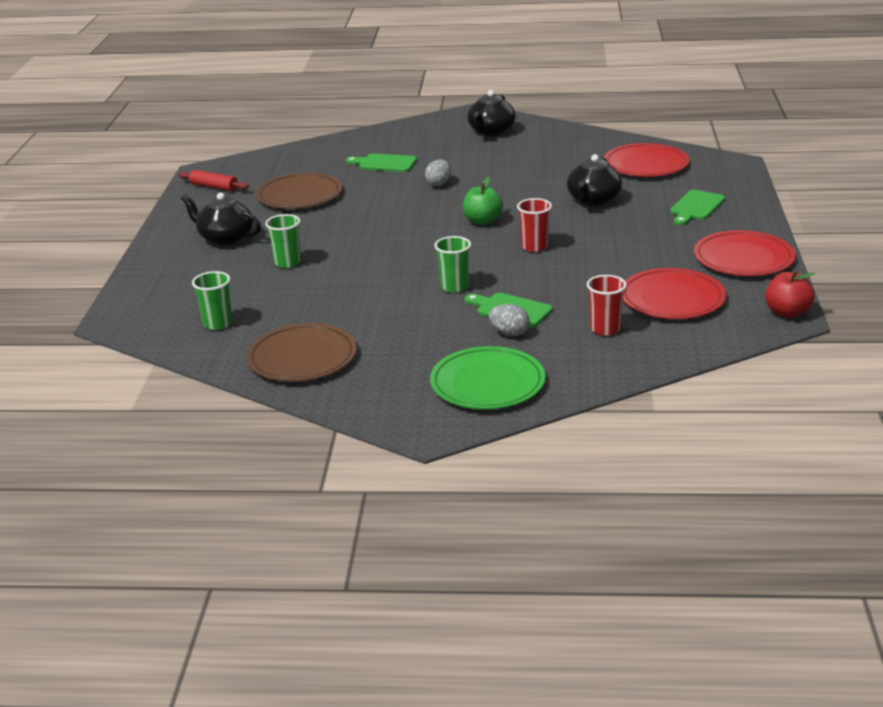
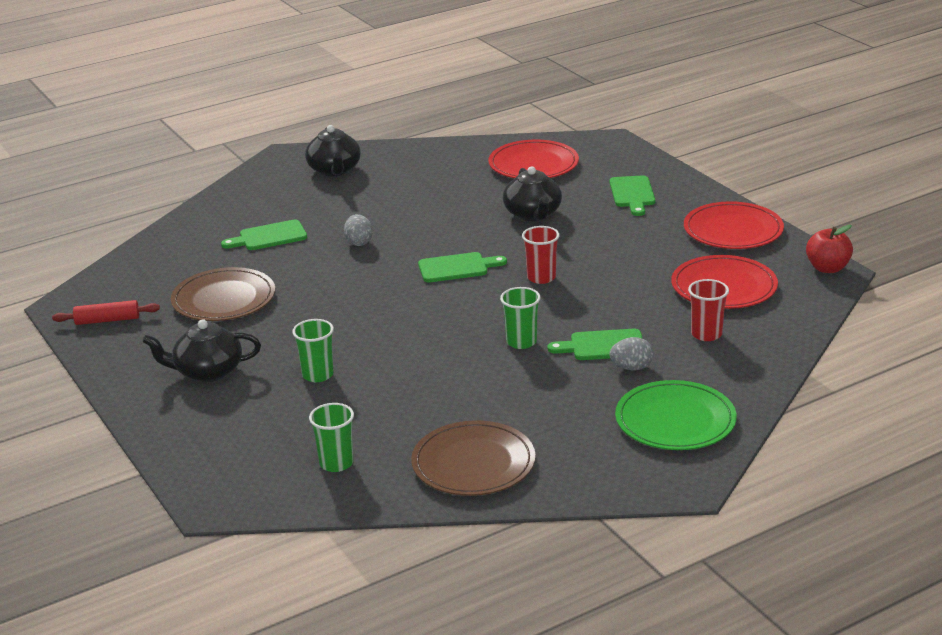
camera: 35 degrees left, 0 degrees up
green apple [463,177,503,225] -> green cutting board [418,252,507,282]

